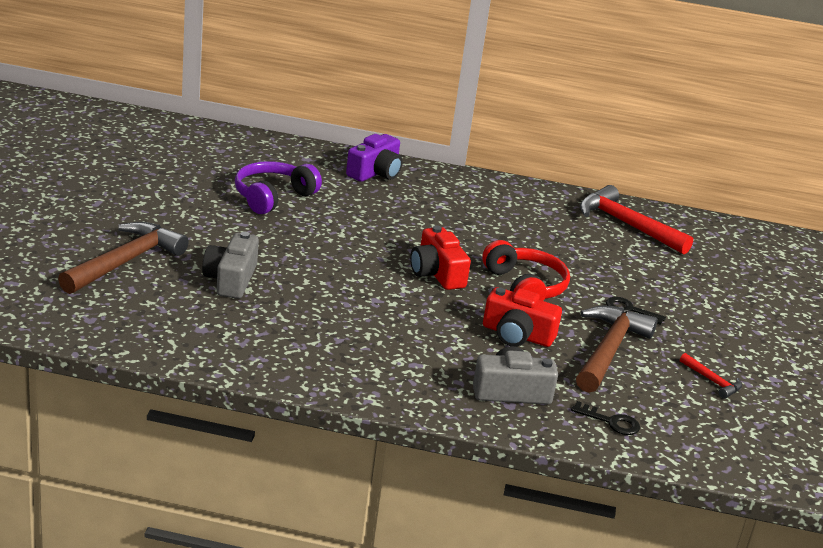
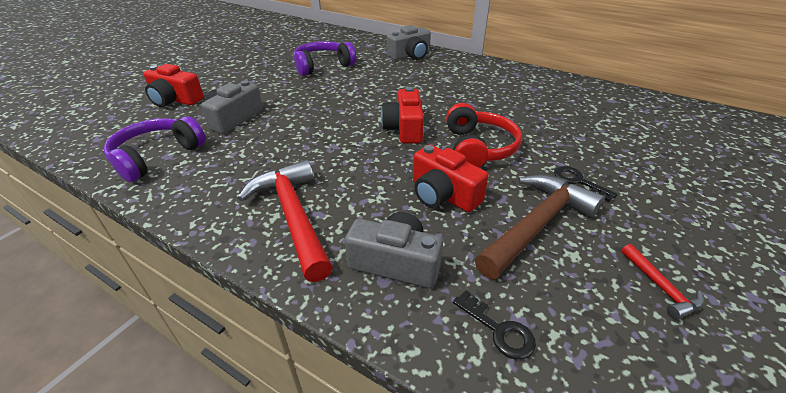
camera: 25 degrees right, 10 degrees up
brown hammer [58,222,189,294] -> red camera [143,64,204,107]
purple camera [346,134,402,182] -> grey camera [387,25,431,60]
red hammer [580,185,693,255] -> red hammer moved to [238,160,333,282]
none -> purple headphones [104,116,206,182]

